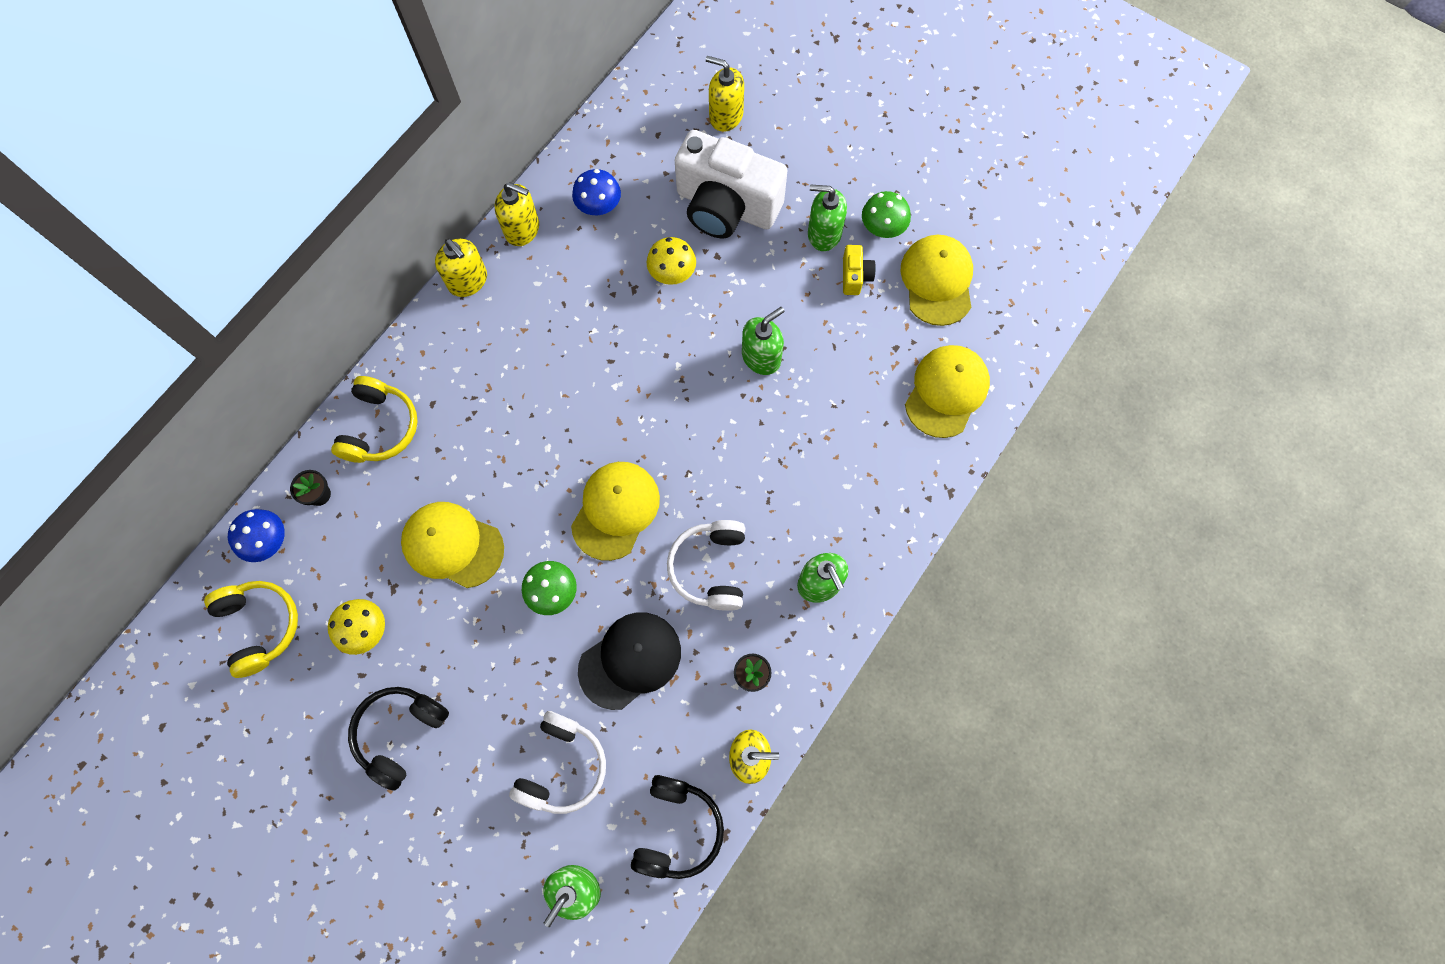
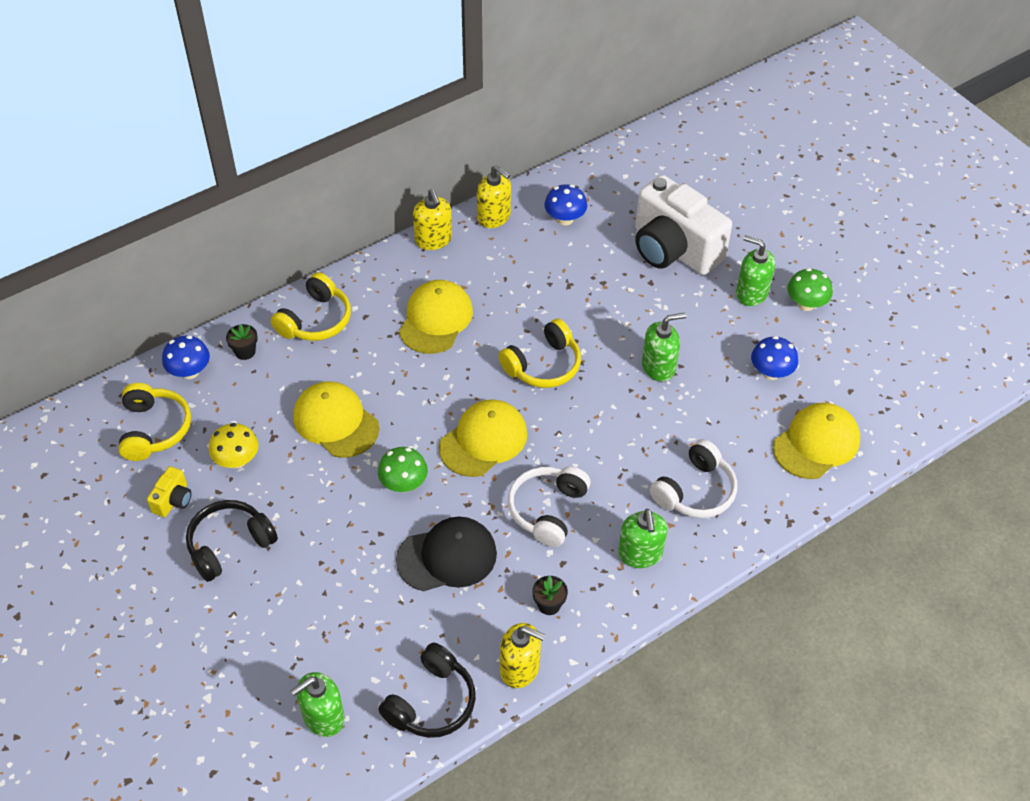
camera: 20 degrees right, 20 degrees down
white headphones [509,711,606,814] -> white headphones moved to [650,439,737,518]
yellow mushroom [647,237,696,285] -> none
yellow soap dispenser [706,56,744,132] -> none
yellow camera [843,245,876,295] -> yellow camera moved to [147,466,192,517]
yellow cap [900,235,973,326] -> yellow cap moved to [399,280,473,354]
none -> yellow headphones [498,319,581,388]
none -> blue mushroom [751,336,798,380]

